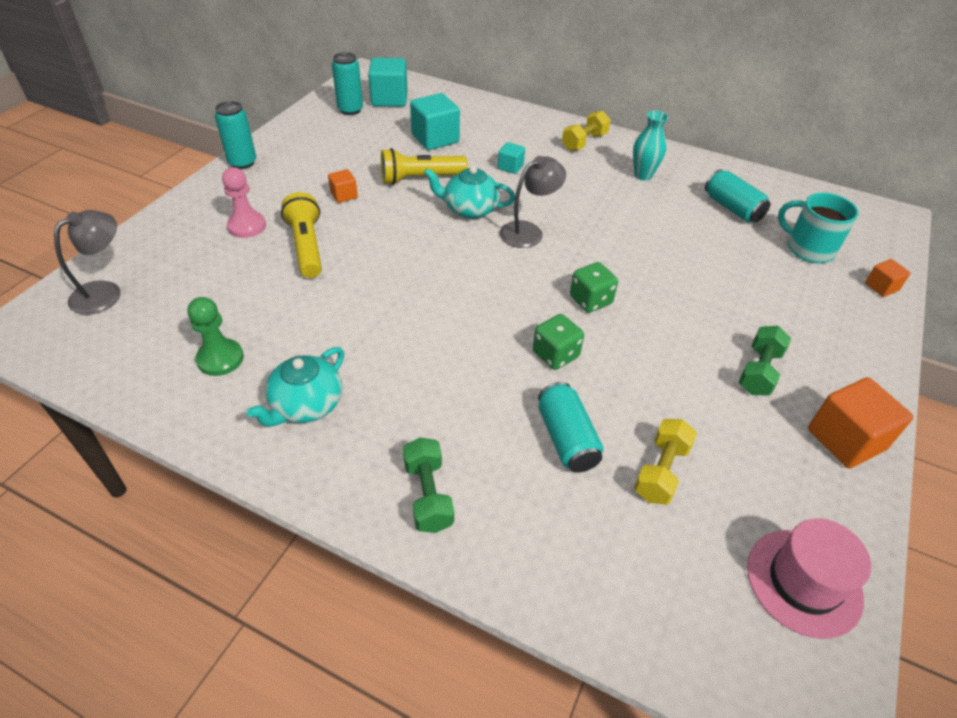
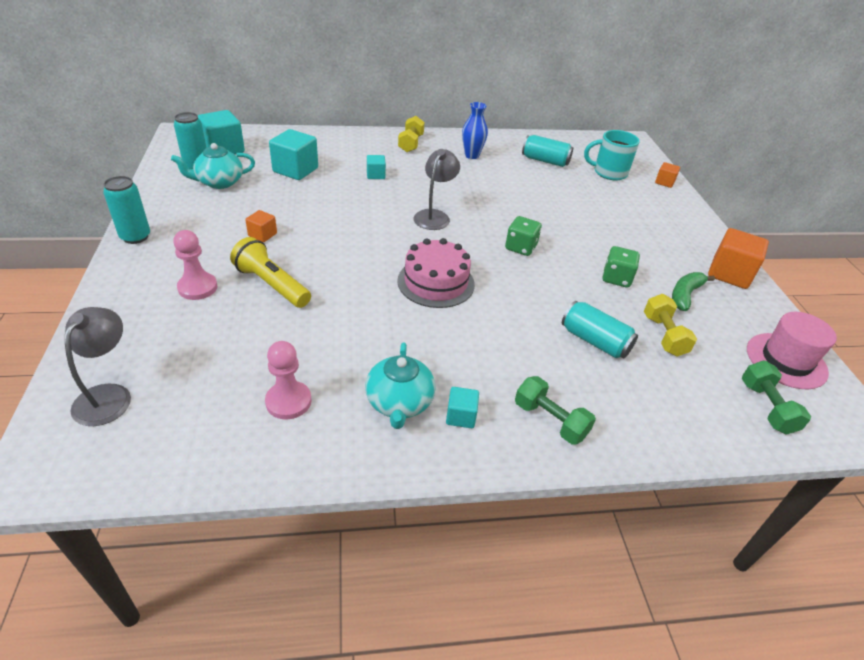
camera: 35 degrees left, 5 degrees down
green pawn [188,297,244,376] -> pink pawn [265,341,312,419]
yellow flashlight [381,148,468,185] -> none
turquoise teapot [424,166,515,219] -> turquoise teapot moved to [171,143,255,189]
green dice [533,314,584,370] -> green dice moved to [602,246,640,288]
turquoise vase [633,111,668,181] -> blue vase [462,102,488,159]
green dumbbell [739,326,791,395] -> green dumbbell moved to [742,360,811,435]
none -> pink cake [397,238,475,308]
none -> turquoise cube [446,387,479,428]
none -> green banana [672,272,715,311]

